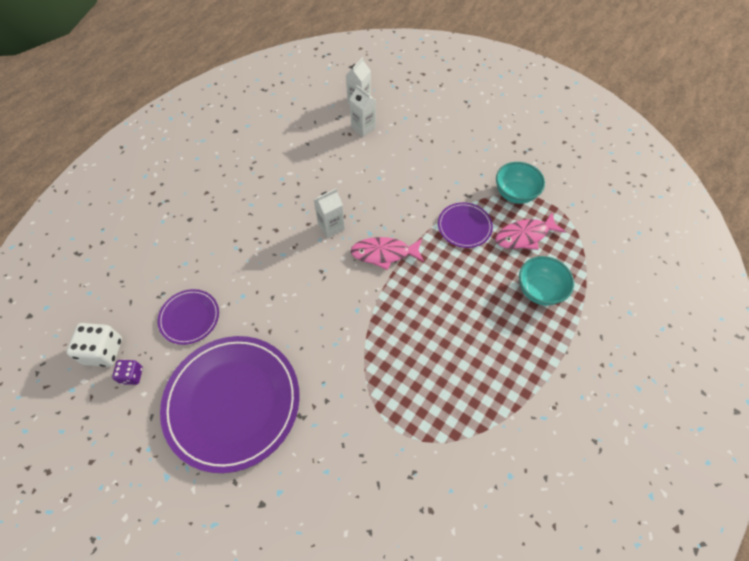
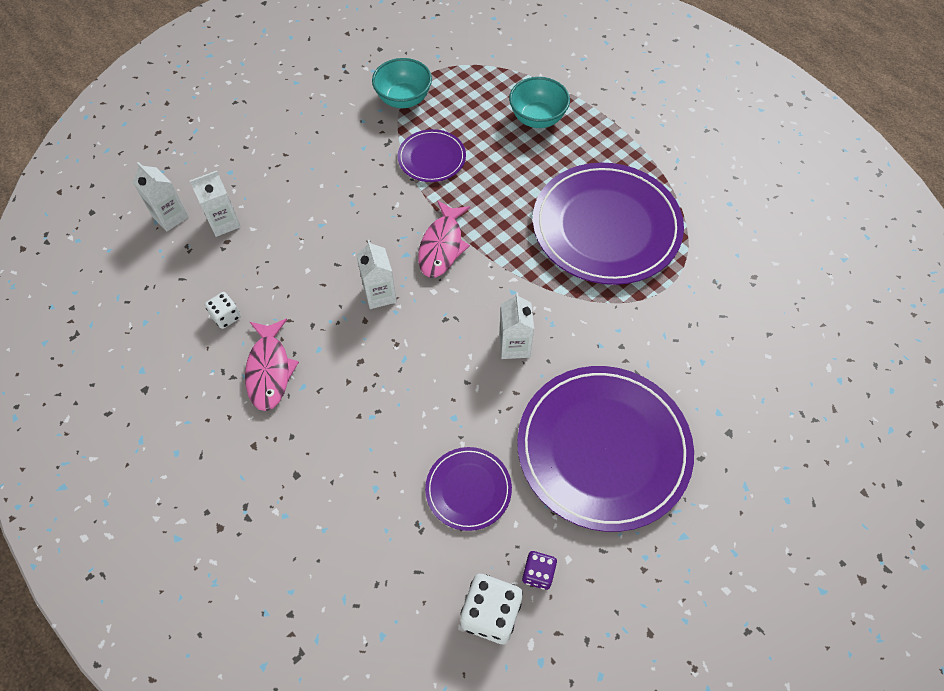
camera: 75 degrees left, 0 degrees up
pink fish [495,213,566,250] -> pink fish moved to [245,319,299,411]
none -> white dice [205,292,241,329]
none -> white carton [499,293,534,359]
none -> purple plate [533,163,684,285]

